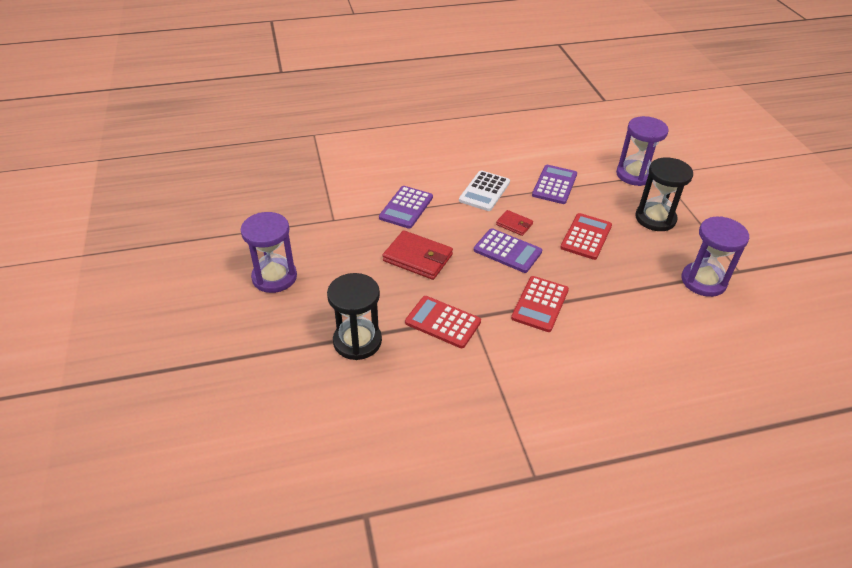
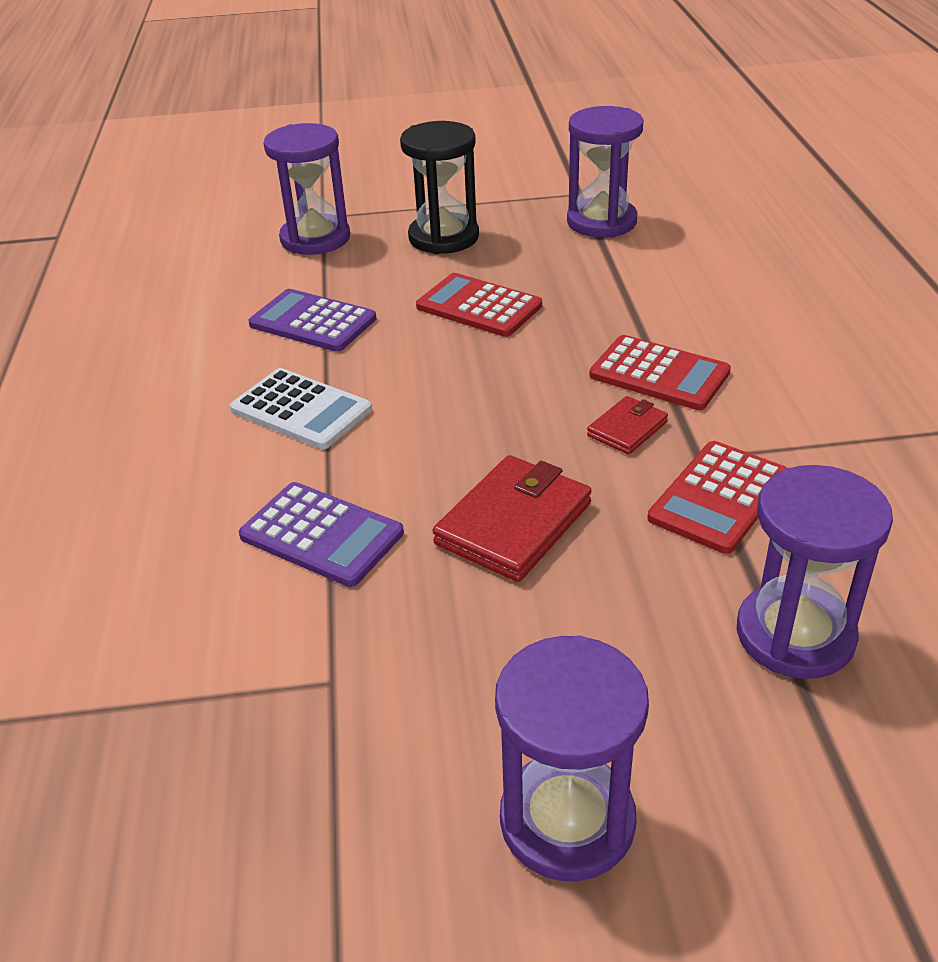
camera: 80 degrees left, 5 degrees down
black hourglass [327,273,382,360] -> purple hourglass [737,465,893,679]
purple calculator [474,228,542,273] -> none
red wallet [496,210,533,236] -> red wallet moved to [587,396,668,455]

